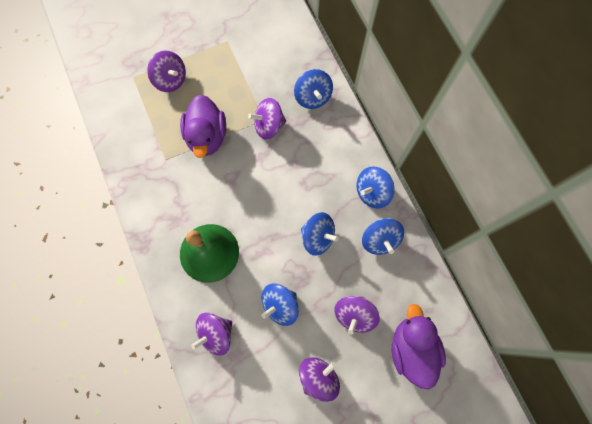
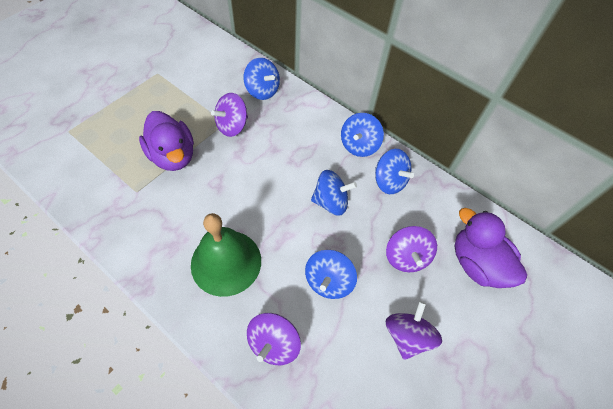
camera: 30 degrees left, 15 degrees down
purple spinning top [147,51,186,92] -> none

